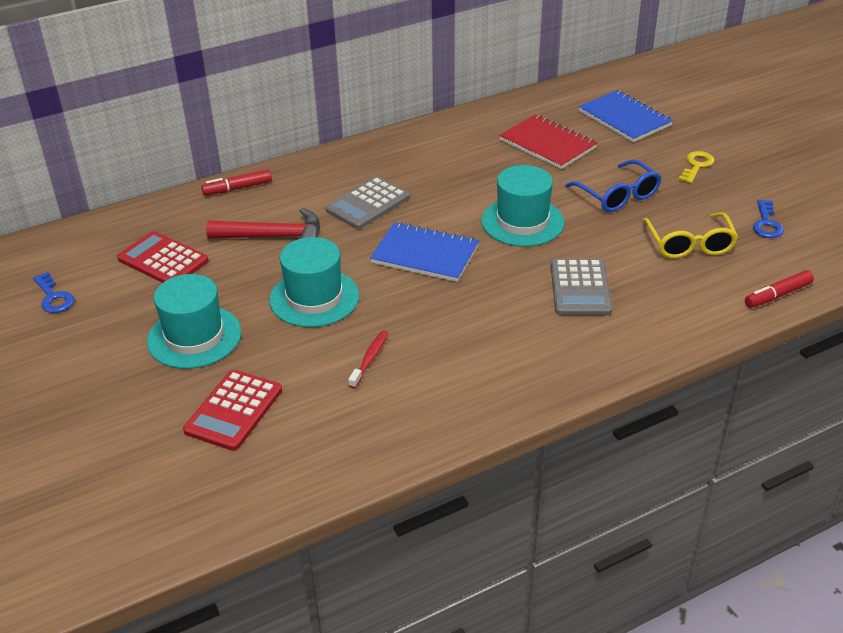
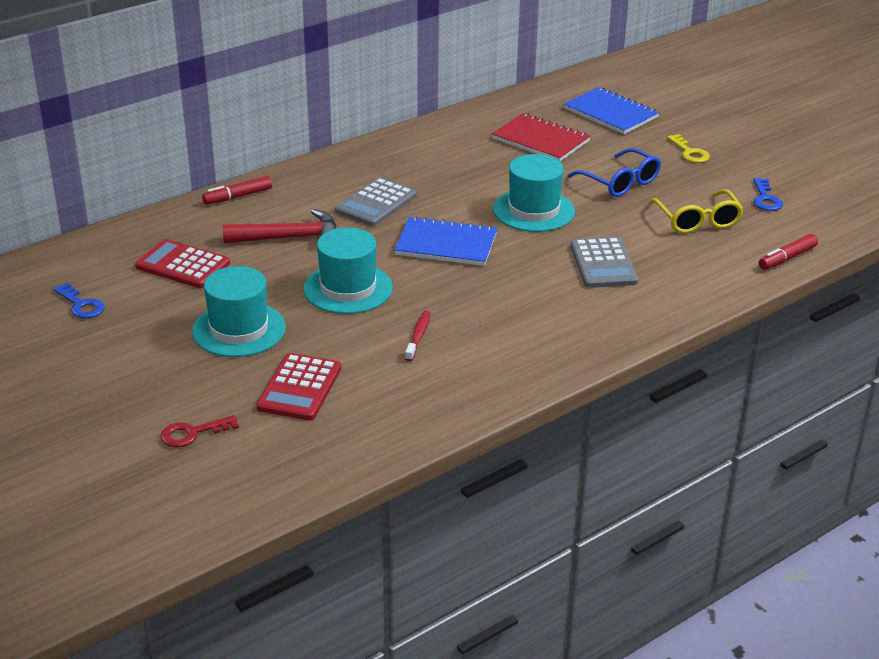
camera: 10 degrees left, 5 degrees down
yellow key [678,151,715,184] -> yellow key turned 135 degrees clockwise [667,134,710,163]
none -> red key [160,415,239,447]

